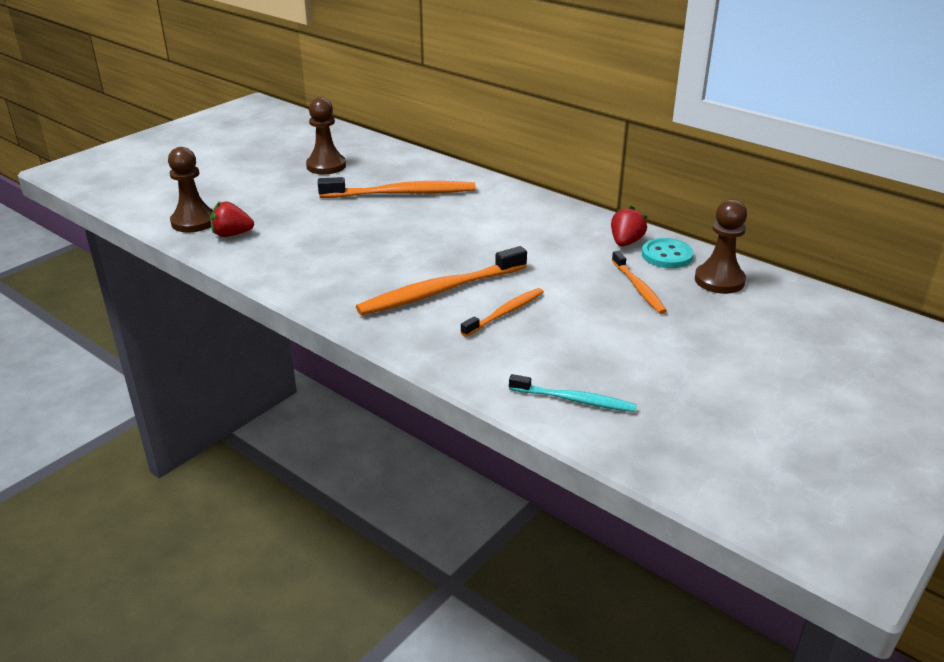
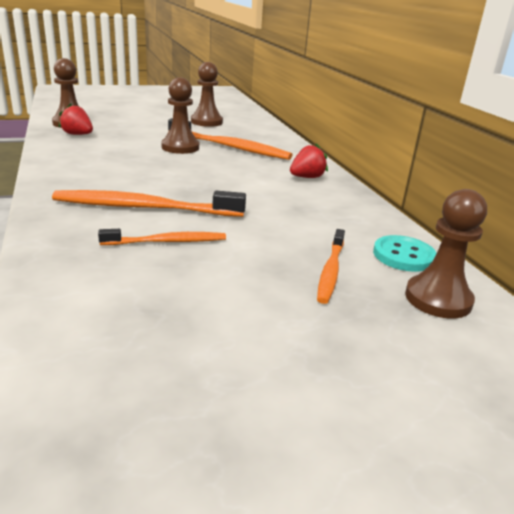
camera: 30 degrees right, 5 degrees down
turquoise toothbrush [509,374,637,412] -> none
red strawberry [611,206,648,246] -> red strawberry moved to [290,143,328,178]
none -> brown pawn [161,77,199,154]

